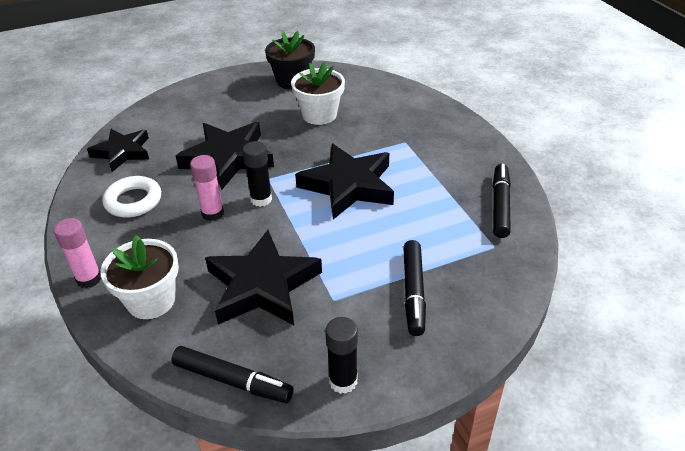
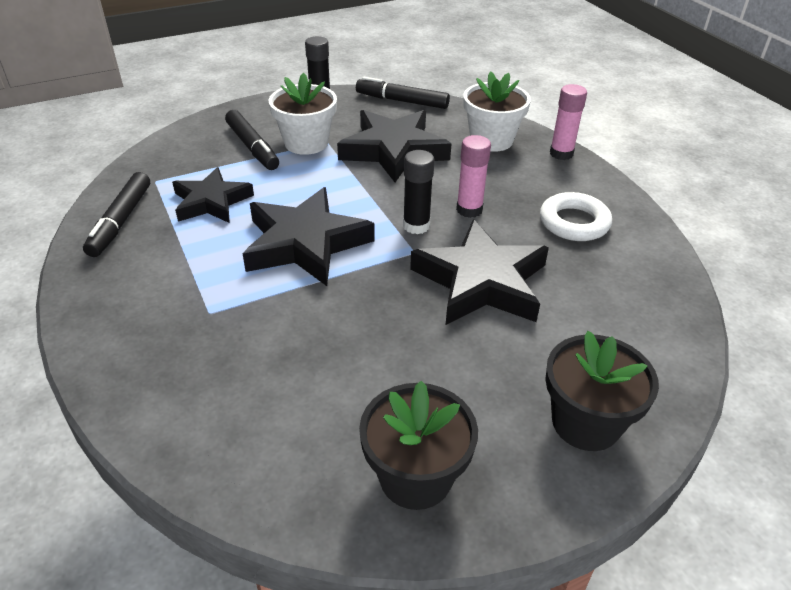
camera: 175 degrees right, 0 degrees up
black star [87,129,149,172] -> black star moved to [172,167,254,223]
white flower pot [291,62,345,125] -> white flower pot moved to [269,73,337,155]
black marker [403,240,426,336] -> black marker turned 150 degrees clockwise [225,110,279,170]
none -> black flower pot [545,331,659,451]

